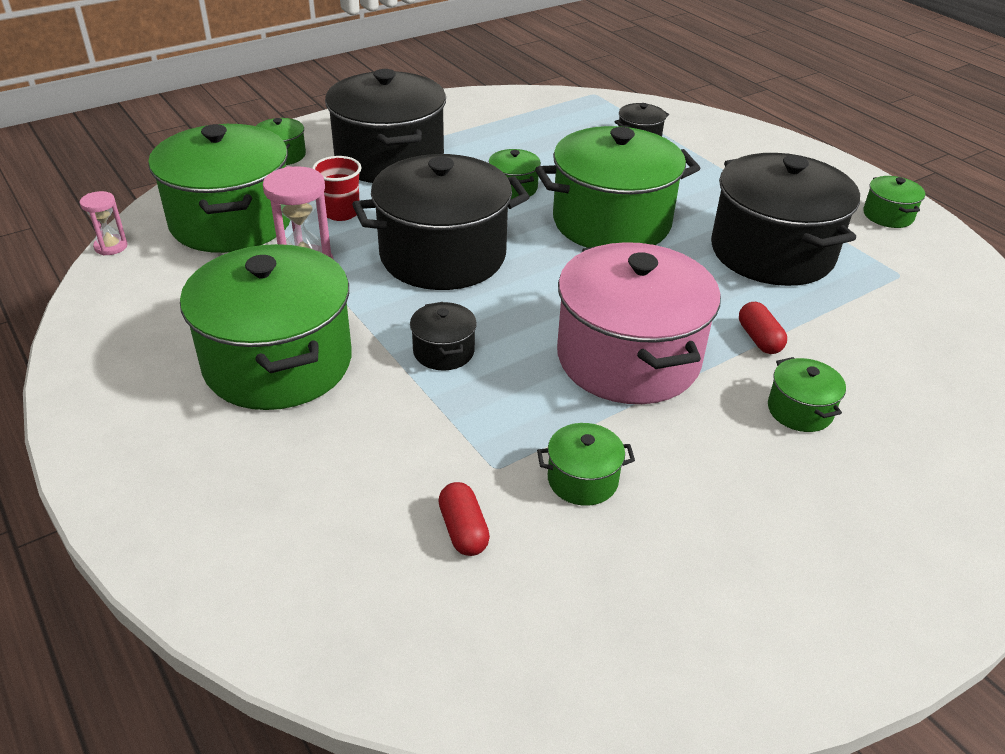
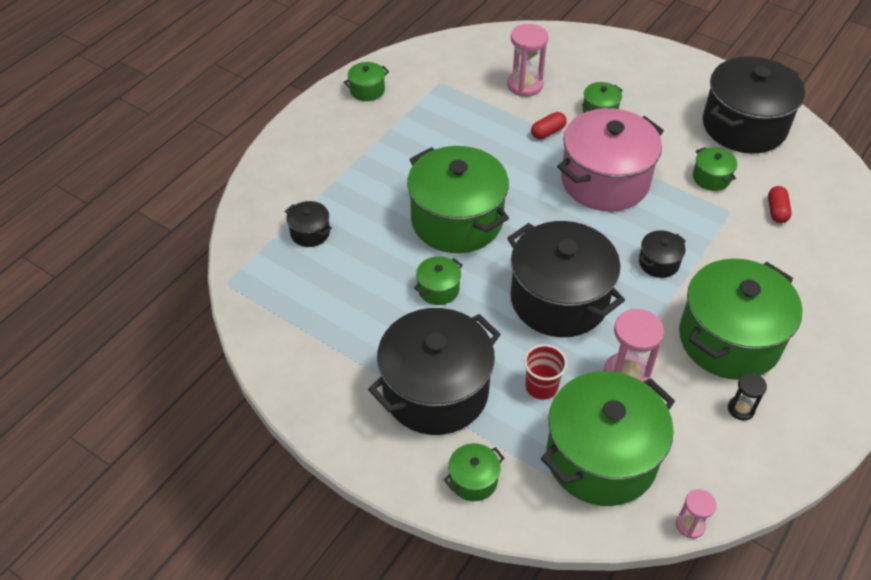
camera: 110 degrees left, 10 degrees up
red capsule [438,482,490,556] -> red capsule turned 45 degrees counterclockwise [768,186,792,223]
black pot [711,153,860,286] -> black pot moved to [703,56,805,153]
none -> pink hourglass [507,24,548,97]
none -> black hourglass [728,373,767,420]

